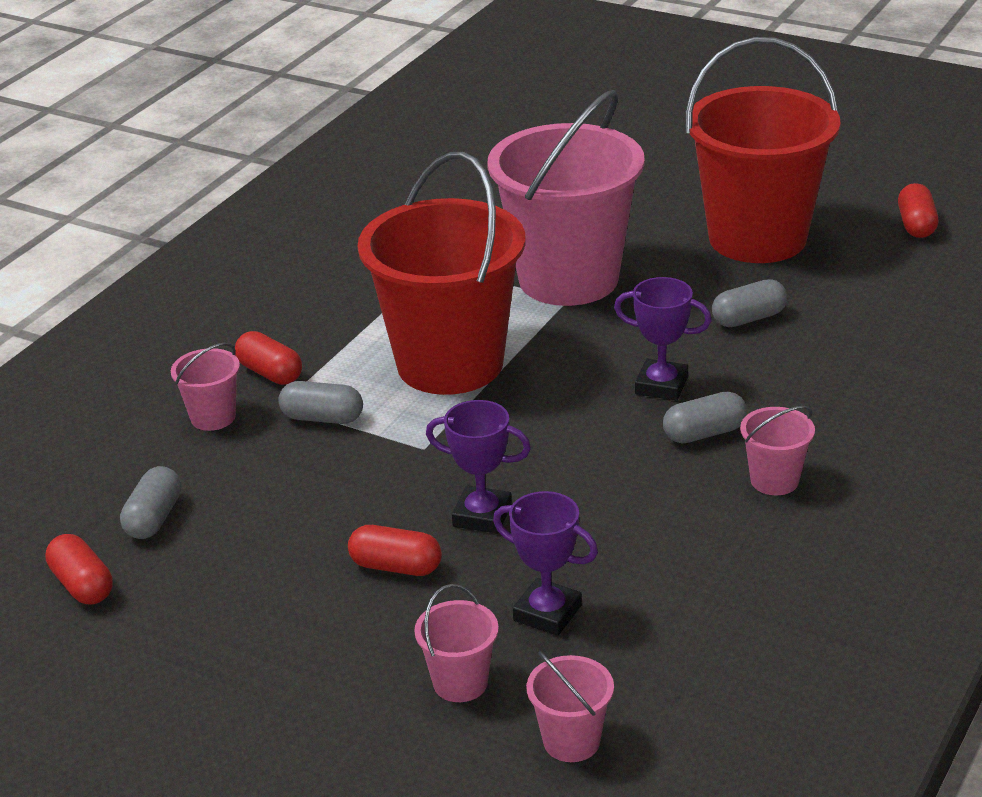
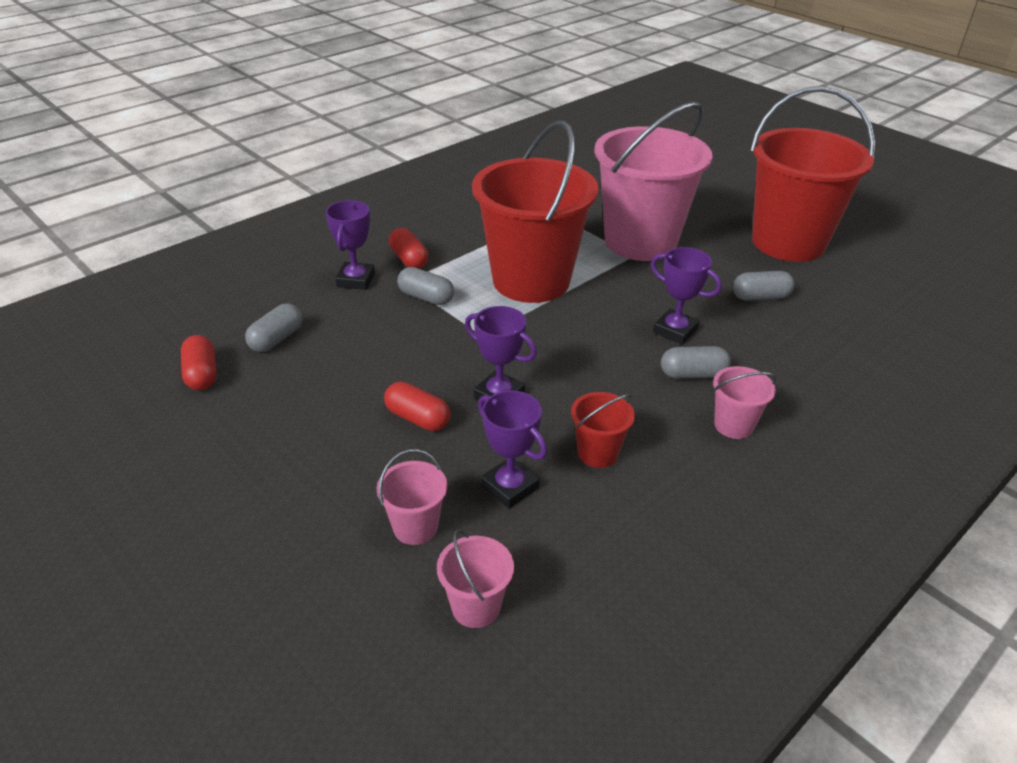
camera: 15 degrees right, 5 degrees up
pink bucket [171,342,240,431] -> purple trophy [326,200,375,290]
red capsule [898,183,938,238] -> none
none -> red bucket [571,392,635,468]

